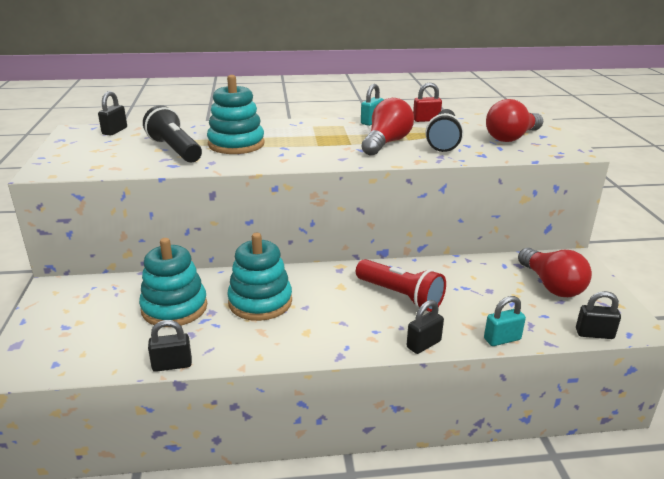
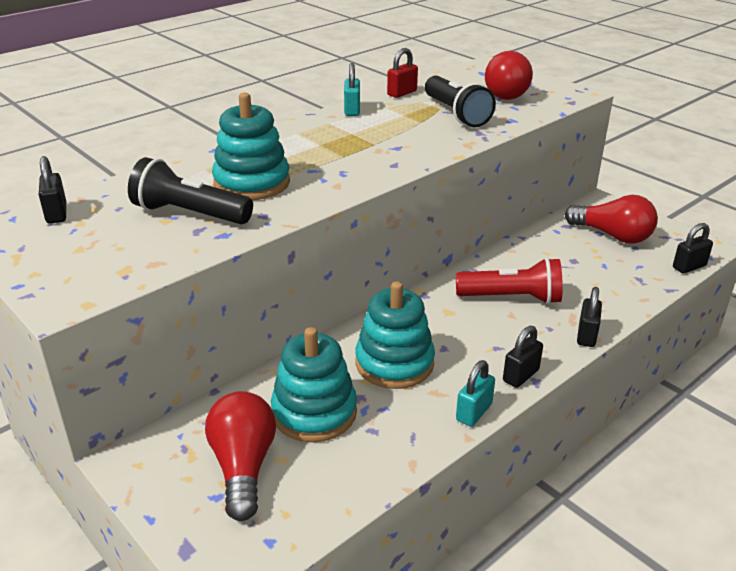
camera: 35 degrees left, 5 degrees up
black padlock [148,320,192,372] -> black padlock moved to [503,326,543,388]
red light bulb [361,98,414,156] -> red light bulb moved to [205,391,276,521]
turquoise padlock [484,296,526,346] -> turquoise padlock moved to [456,360,495,427]

